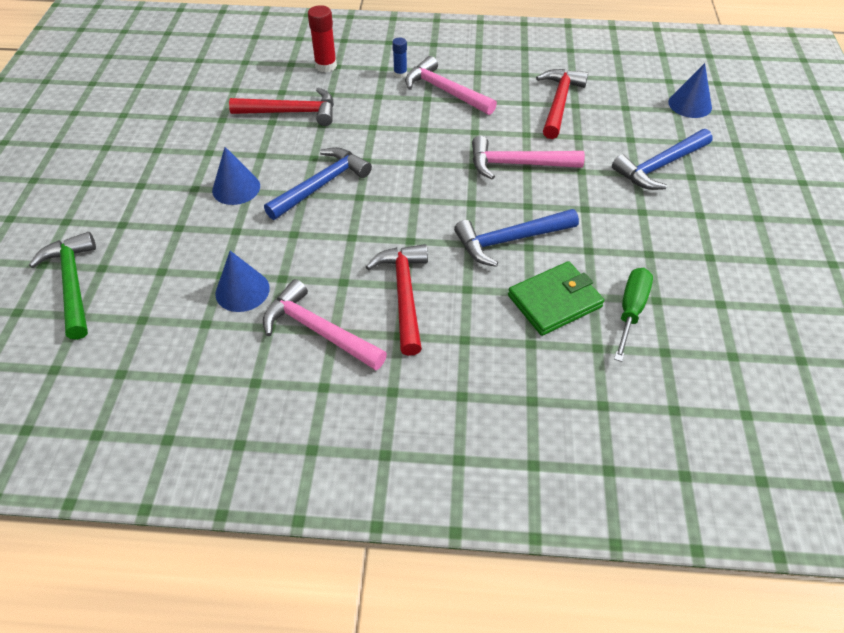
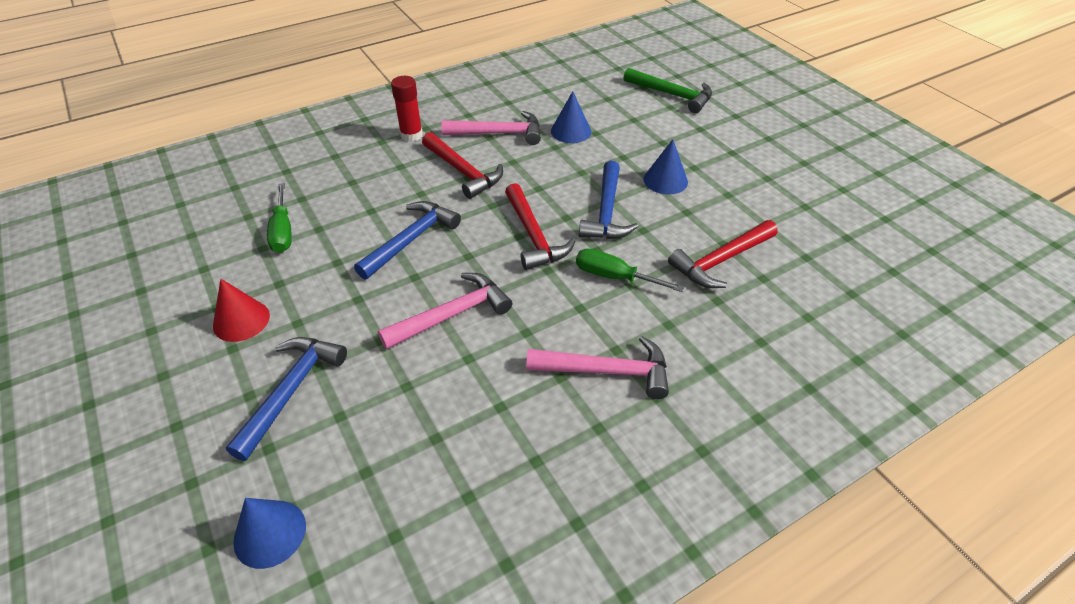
camera: 145 degrees right, 5 degrees down
red glue stick [308,5,337,72] -> red glue stick moved to [391,76,423,142]
blue glue stick [392,38,407,78] -> none
green wallet [508,261,604,336] -> none
red hammer [536,69,588,139] -> red hammer moved to [505,183,576,270]
none -> red cone [213,279,270,342]
none -> green screwdriver [576,249,684,292]

